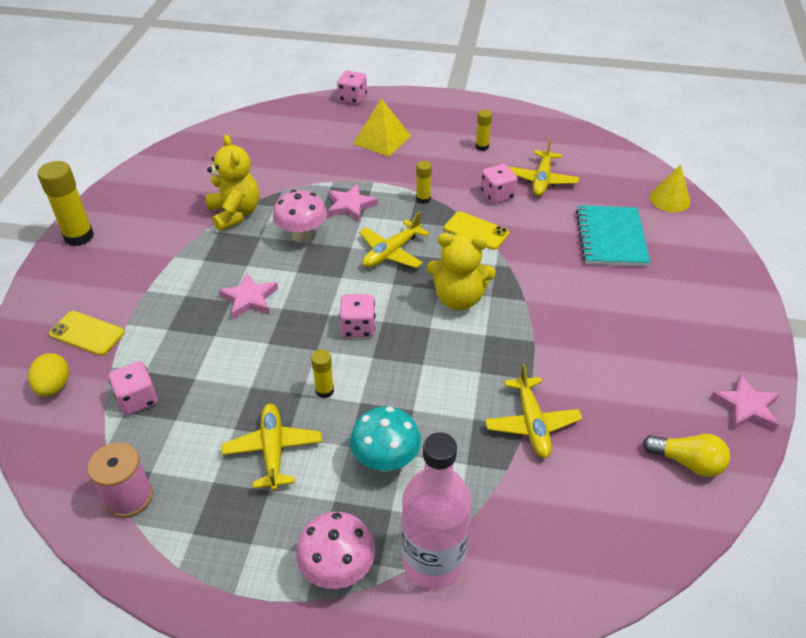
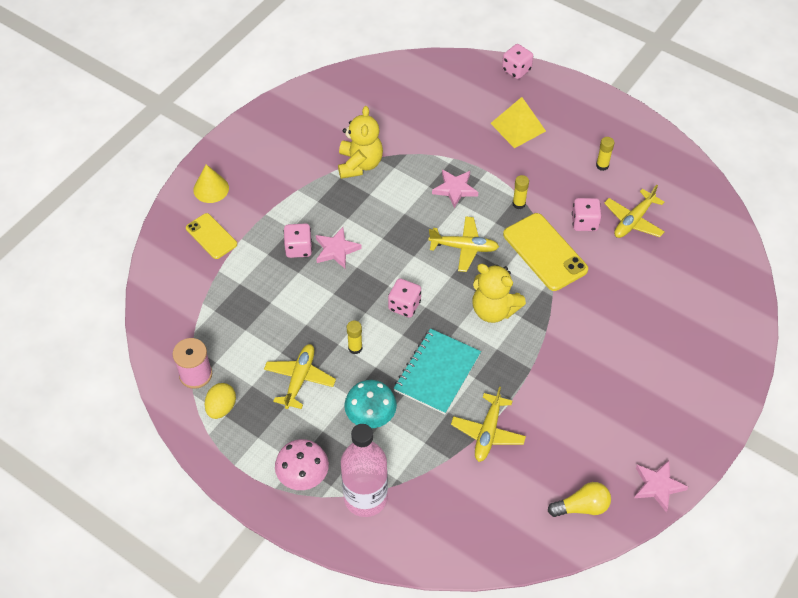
camera: 25 degrees right, 10 degrees up
yellow egg [28,353,69,397] -> yellow egg moved to [205,383,236,419]
yellow glue stick [37,161,94,246] -> none
pink dice [108,361,158,415] -> pink dice moved to [284,223,312,258]
pink mushroom [273,190,327,243] -> none
yellow plane [359,212,429,268] -> yellow plane turned 150 degrees counterclockwise [428,216,499,272]
yellow phone [444,211,509,250] -> yellow phone [503,213,588,291], size x1.62
turquoise notebook [576,205,650,267] -> turquoise notebook moved to [394,328,481,414]
yellow light bulb [643,434,730,477] -> yellow light bulb turned 60 degrees counterclockwise [548,482,611,517]
yellow cone [650,164,690,212] -> yellow cone moved to [193,164,229,203]

